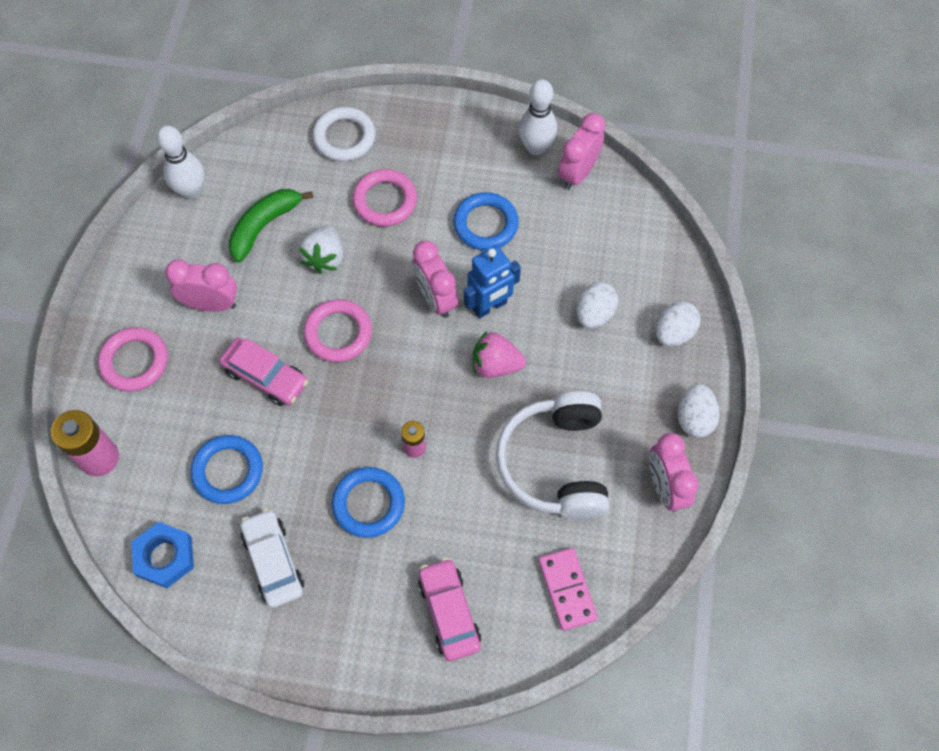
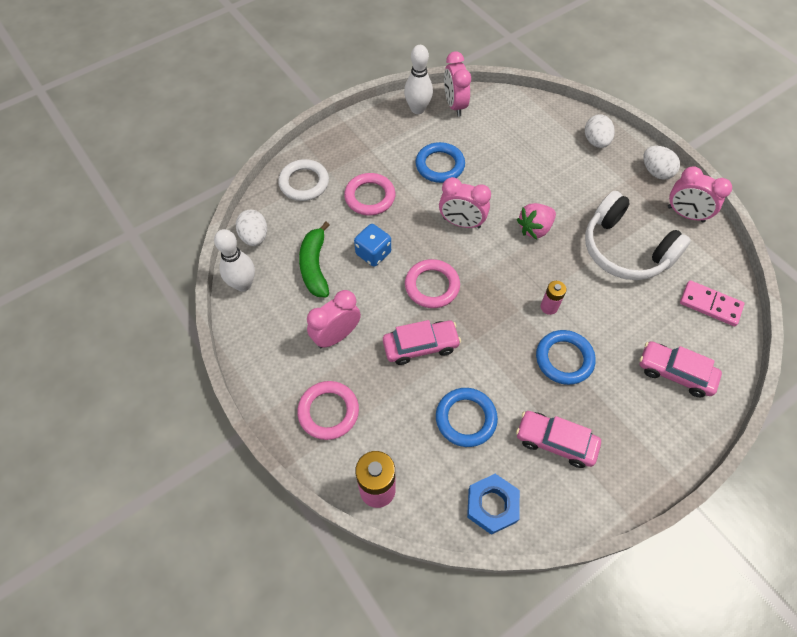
camera: 45 degrees left, 5 degrees down
white car [241,509,304,608] -> pink car [516,411,601,468]
white strawberry [299,225,343,274] -> blue dice [354,224,391,267]
blue robot [464,245,521,319] -> none
white egg [576,282,618,329] -> white egg moved to [236,210,267,246]

